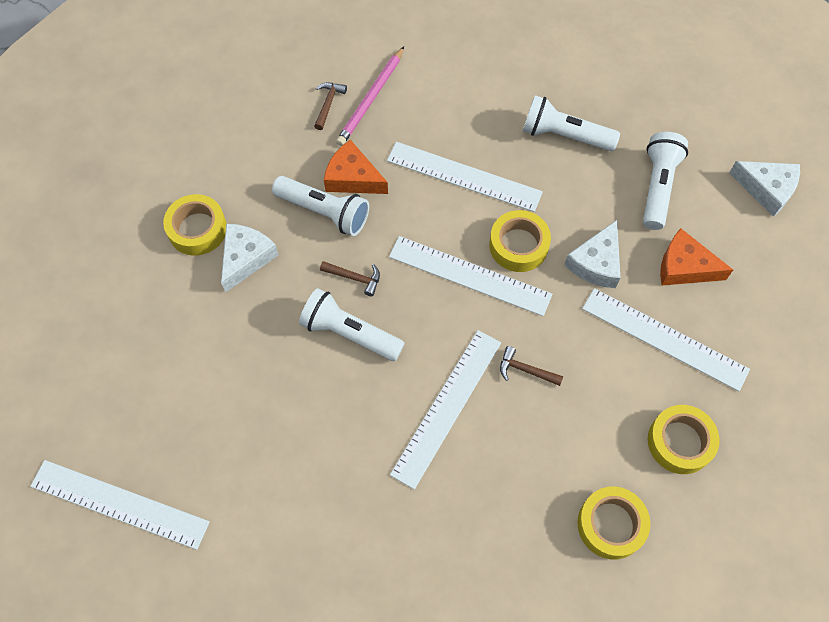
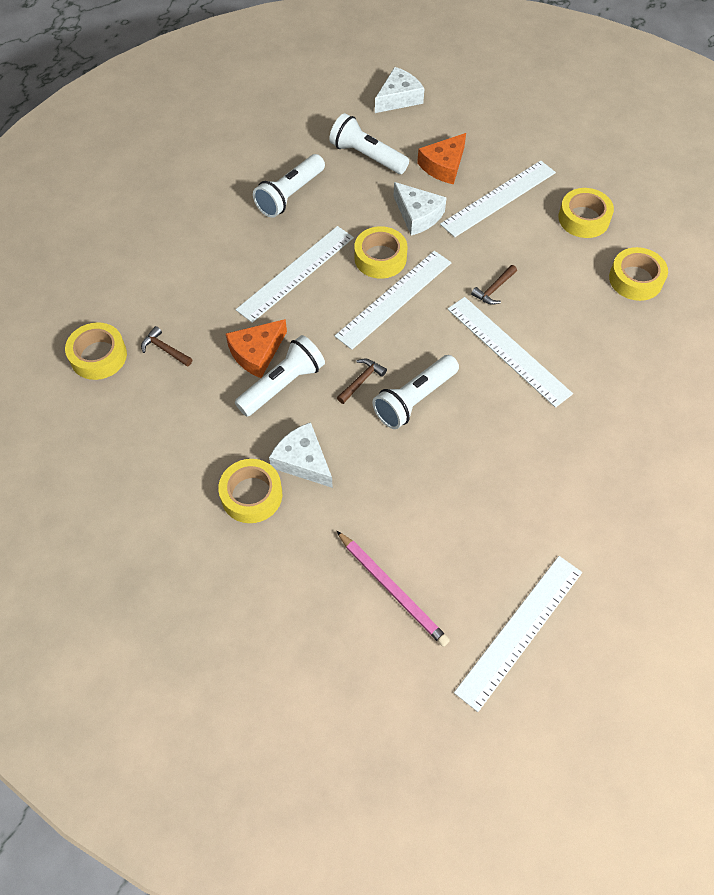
camera: 70 degrees left, 5 degrees down
pink pencil [336,47,404,146] -> pink pencil moved to [337,531,450,647]
none -> yellow tape [65,322,127,380]

